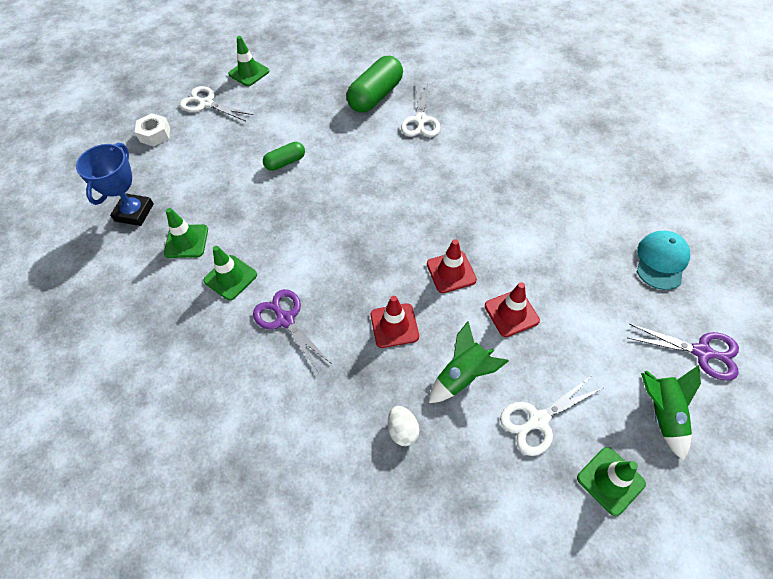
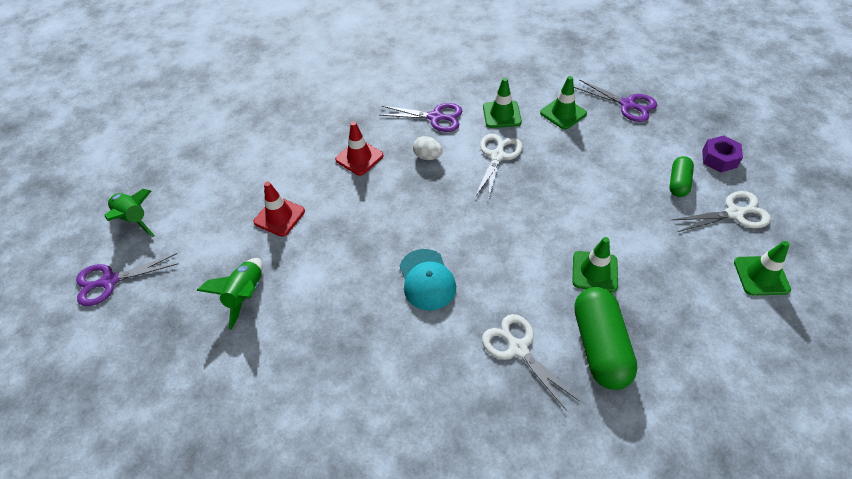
camera: 140 degrees right, 5 degrees down
blue trophy [76,143,154,226] -> purple scissors [574,79,657,122]
white nut [135,113,170,147] -> purple nut [702,135,743,172]
green capsule [263,142,305,171] -> green capsule moved to [669,156,694,197]
white egg [388,406,419,446] -> white egg moved to [413,136,442,160]
red traffic cone [427,239,477,293] -> none
green rocket [429,321,509,403] -> green rocket moved to [197,258,262,330]
white scissors [500,376,603,456] -> white scissors moved to [475,134,523,201]
green traffic cone [577,447,646,516] -> green traffic cone moved to [572,237,618,292]
turquoise cap [637,231,690,290] -> turquoise cap moved to [400,249,456,311]

